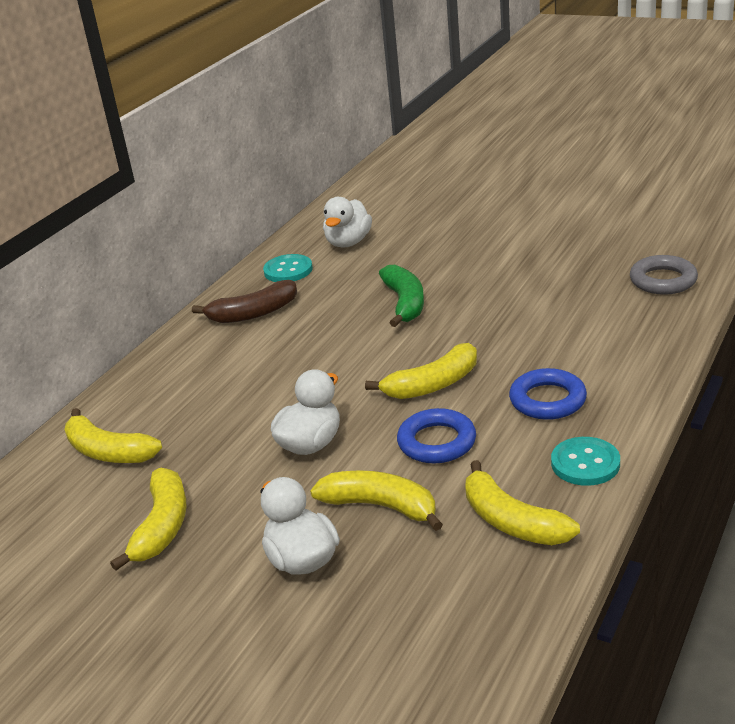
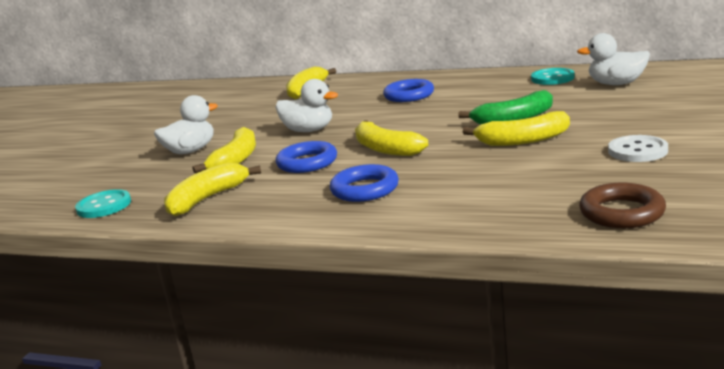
camera: 80 degrees right, 10 degrees down
yellow banana [110,468,186,571] -> yellow banana moved to [463,111,570,146]
brown banana [192,280,297,323] -> none
turquoise button [551,437,620,486] -> turquoise button moved to [75,189,131,218]
grey ring [630,255,698,295] -> brown ring [579,183,666,228]
none -> blue ring [383,79,434,102]
none -> white button [608,135,668,162]

